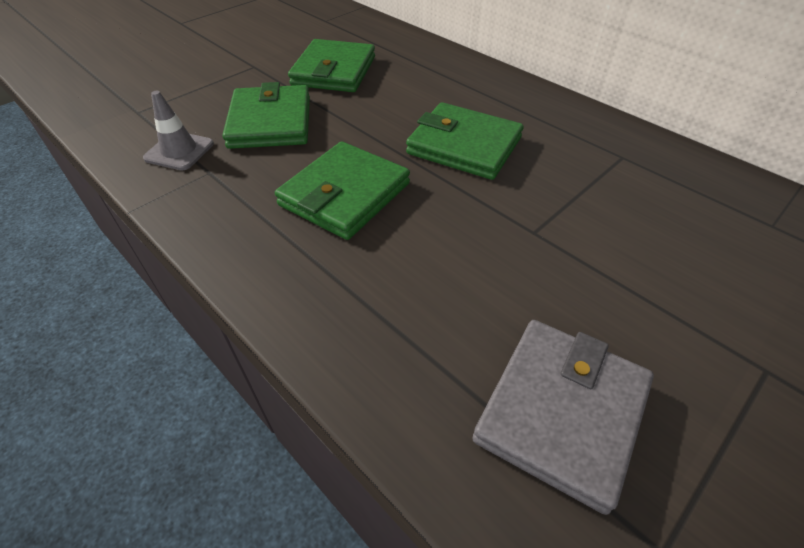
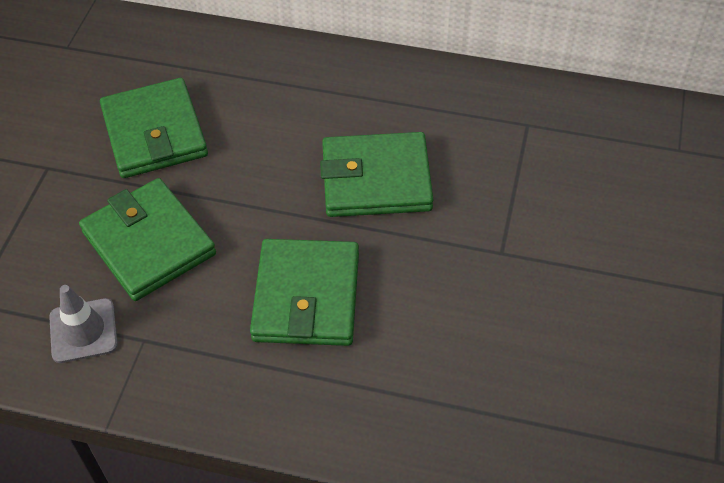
camera: 30 degrees left, 5 degrees up
grey wallet [472,320,654,515] -> none

